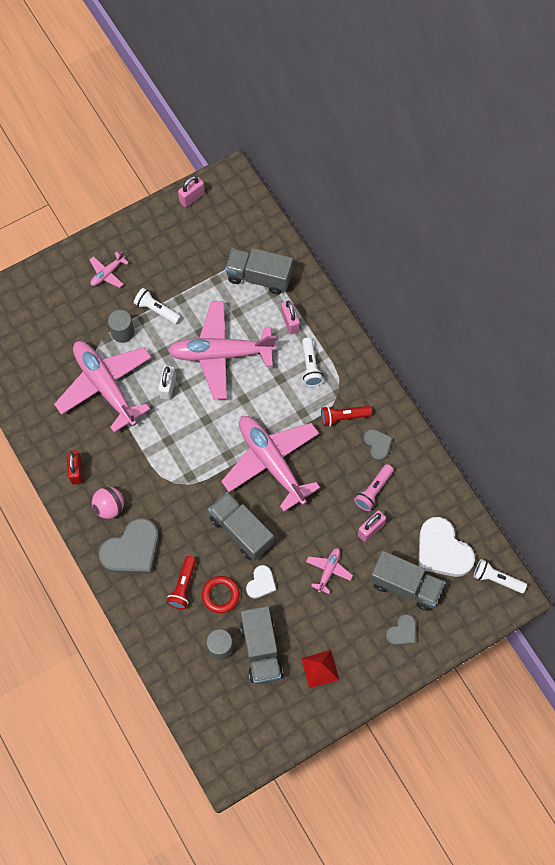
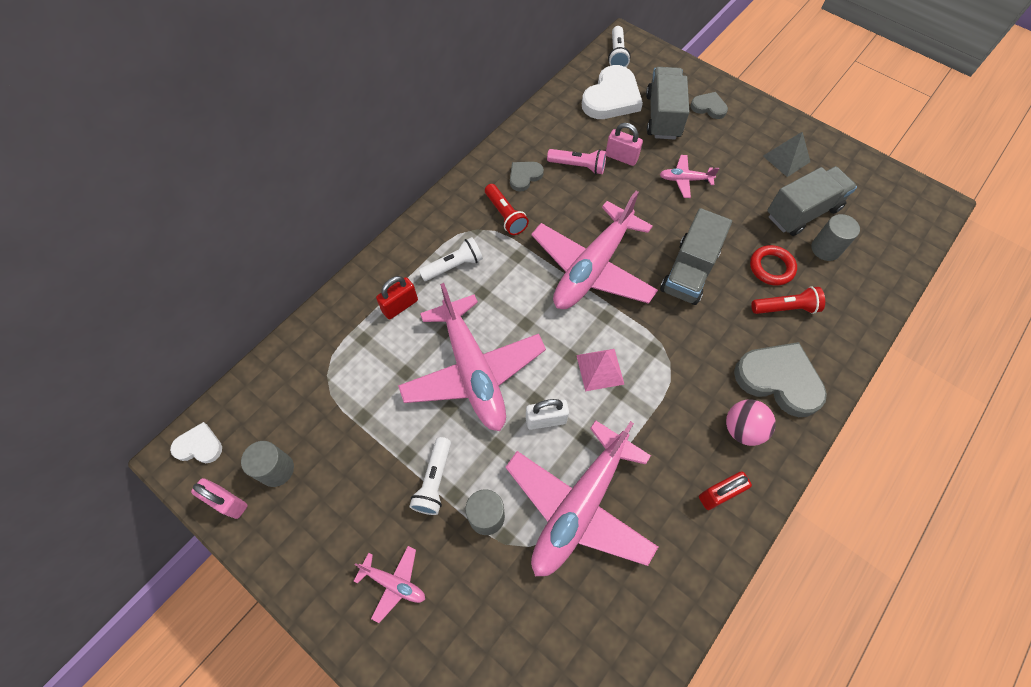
camera: 110 degrees left, 5 degrees down
grey truck [225,248,293,295] -> none
white heart [246,565,276,599] -> white heart moved to [170,422,222,463]
pink padlock [281,300,300,334] -> red padlock [376,276,418,319]
red pyramid [301,650,339,688] -> grey pyramid [763,132,810,177]
none -> grey cylinder [241,441,294,487]
none -> pink pyramid [576,349,625,391]

